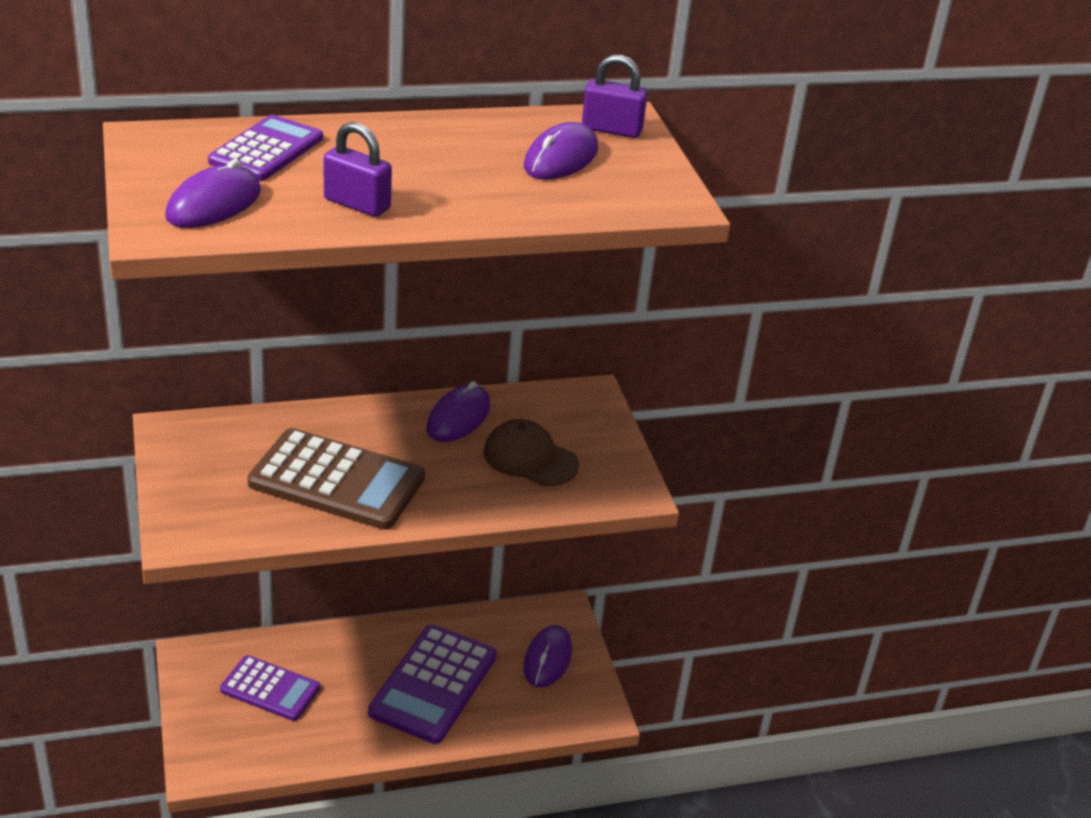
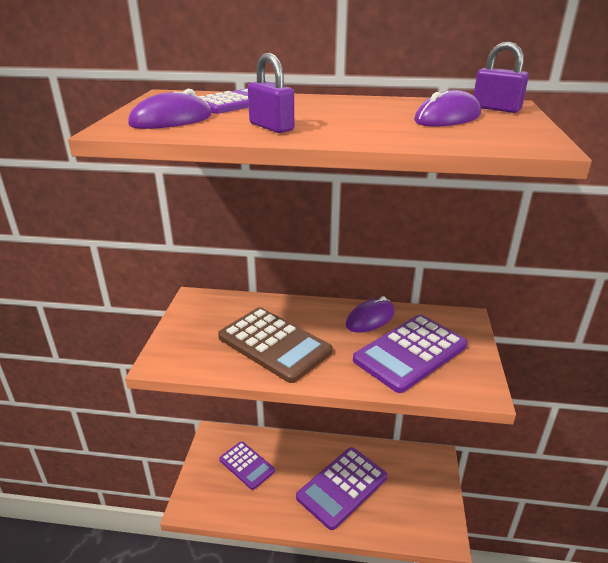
camera: 25 degrees right, 5 degrees down
brown cap [484,419,579,486] -> purple calculator [353,315,467,393]
purple mouse [523,625,572,687] -> none

